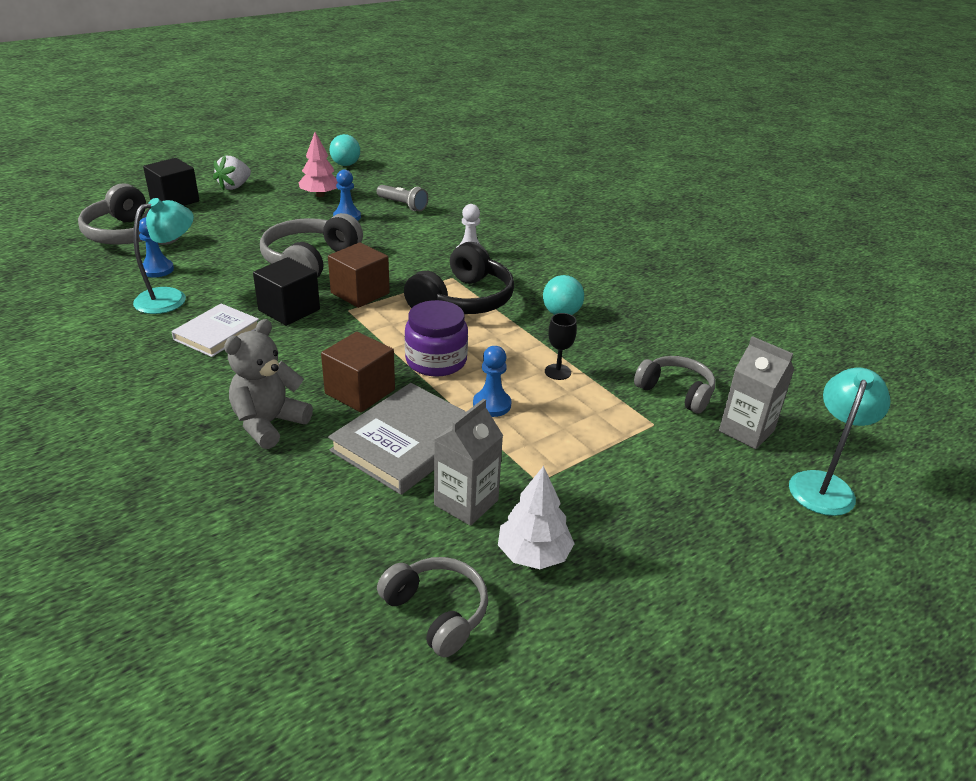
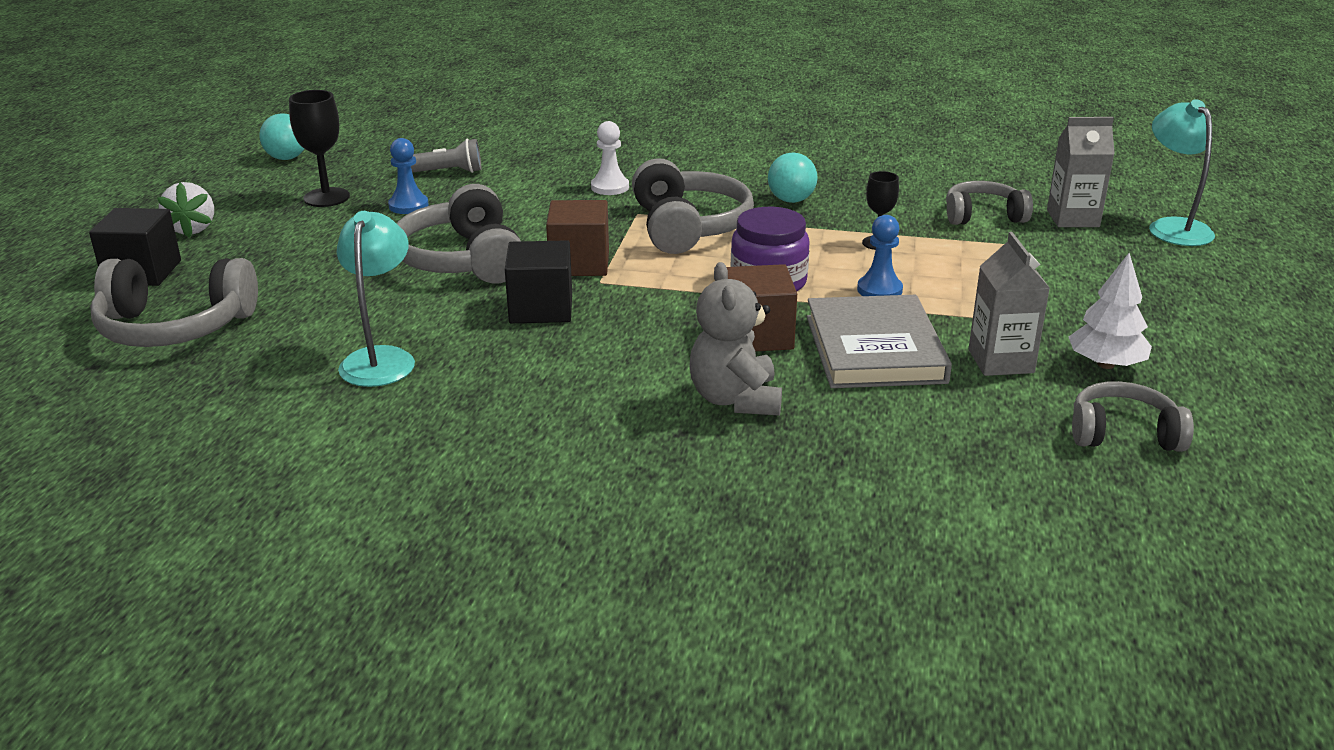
camera: 40 degrees left, 5 degrees down
blue pawn [139,217,174,277] -> none
white book [171,304,259,357] -> none
pink tree [299,132,338,197] -> black goblet [289,90,350,207]
black headphones [404,242,514,314] -> grey headphones [632,158,754,254]

